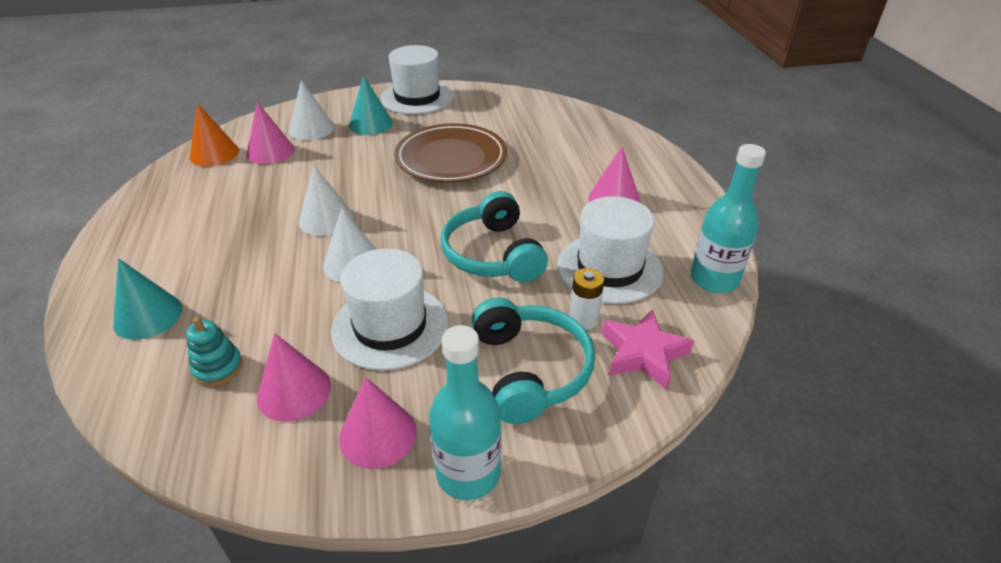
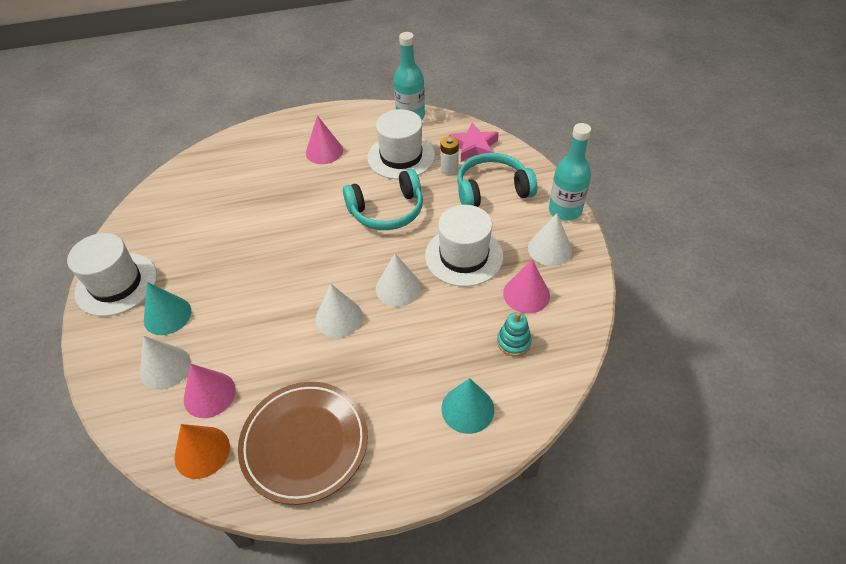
camera: 90 degrees left, 10 degrees up
pink cone [339,377,417,469] -> white cone [528,213,572,266]
brown plate [394,123,507,183] -> brown plate moved to [238,382,368,505]

